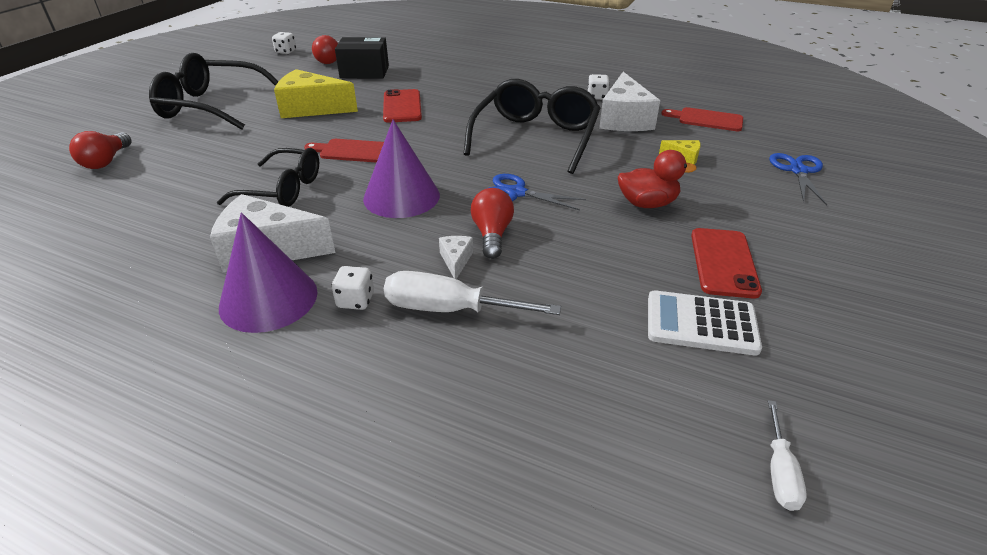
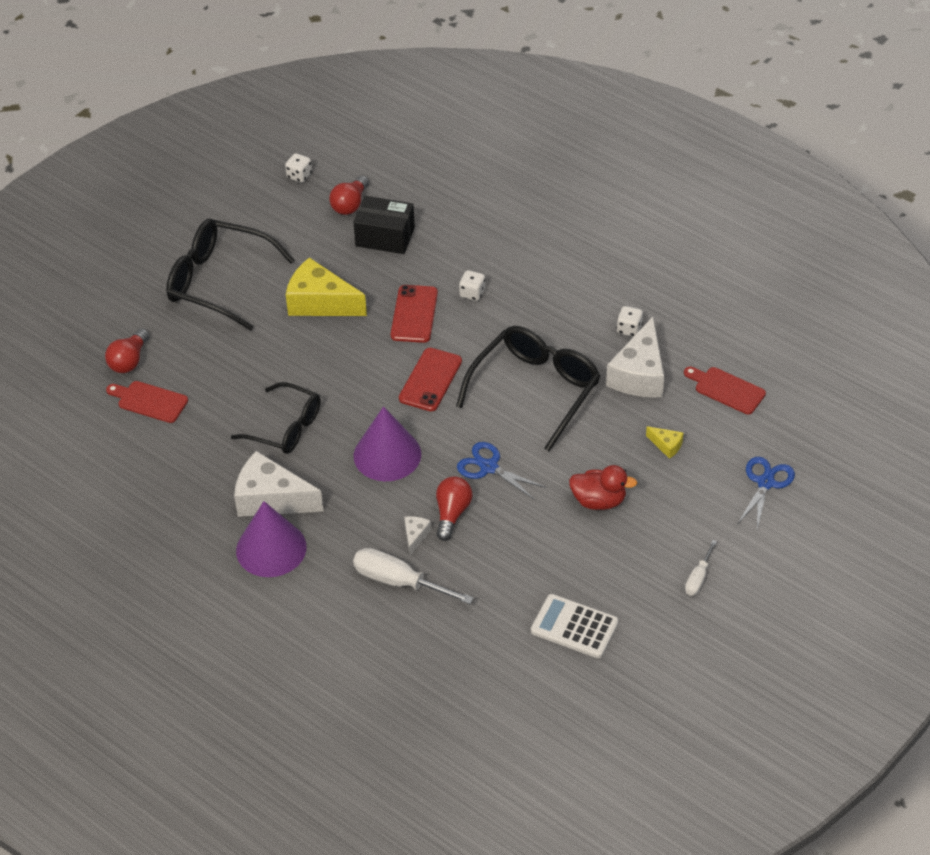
camera: 15 degrees right, 10 degrees up
red cutting board [304,139,384,163] -> red cutting board moved to [106,381,188,423]
white dice [331,266,374,310] -> white dice moved to [459,270,485,301]
red phone [691,228,762,298] -> red phone moved to [399,348,462,411]
white screwdriver [768,400,807,511] -> white screwdriver moved to [685,540,717,596]

